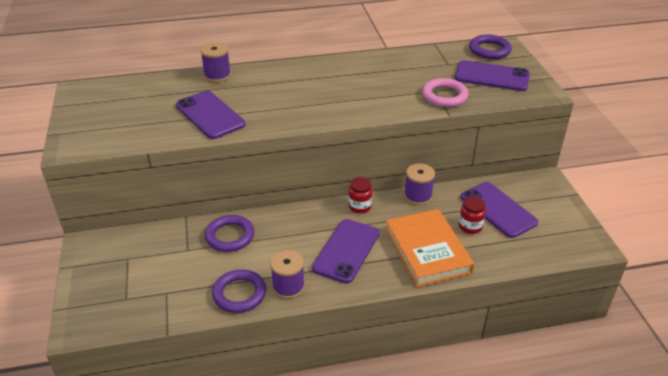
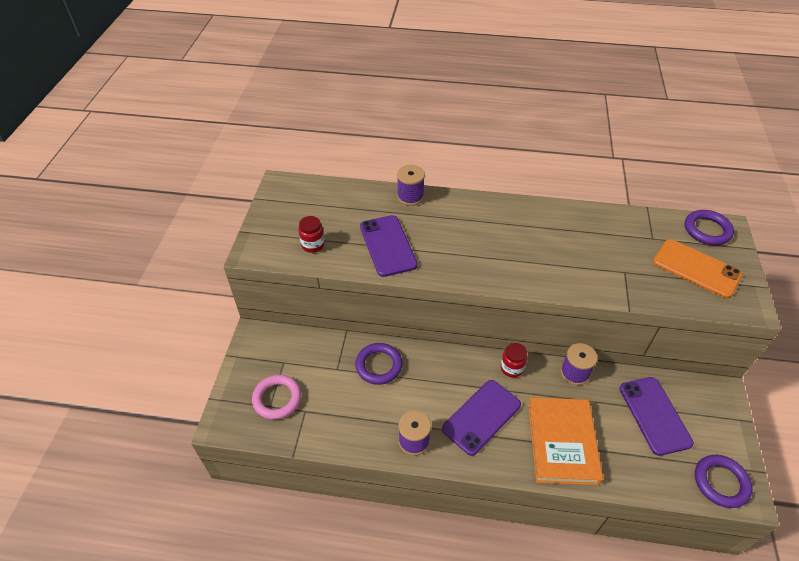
camera: 20 degrees right, 10 degrees up
purple ring [212,269,266,313] -> purple ring moved to [695,455,753,508]
pink ring [422,78,469,107] -> pink ring moved to [252,375,301,420]
purple phone [455,60,530,91] -> orange phone [653,239,743,298]
red jar [459,197,486,234] -> red jar moved to [299,216,325,253]

